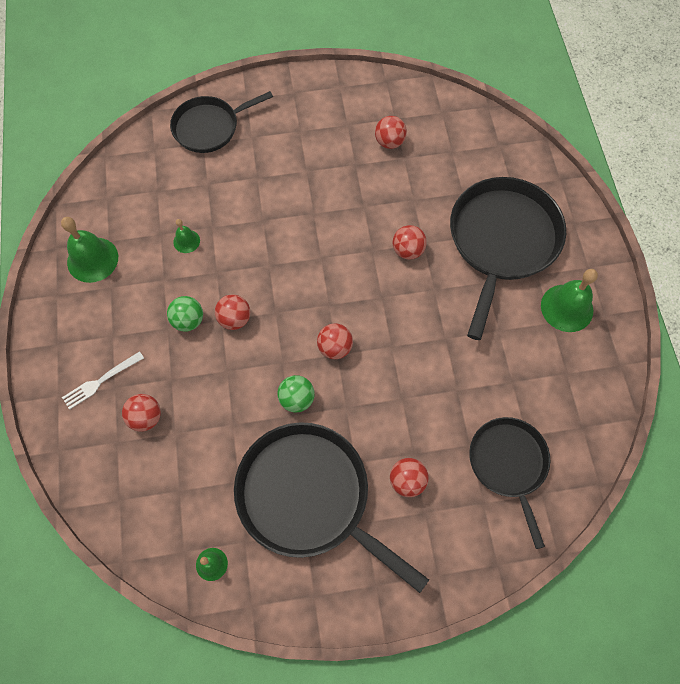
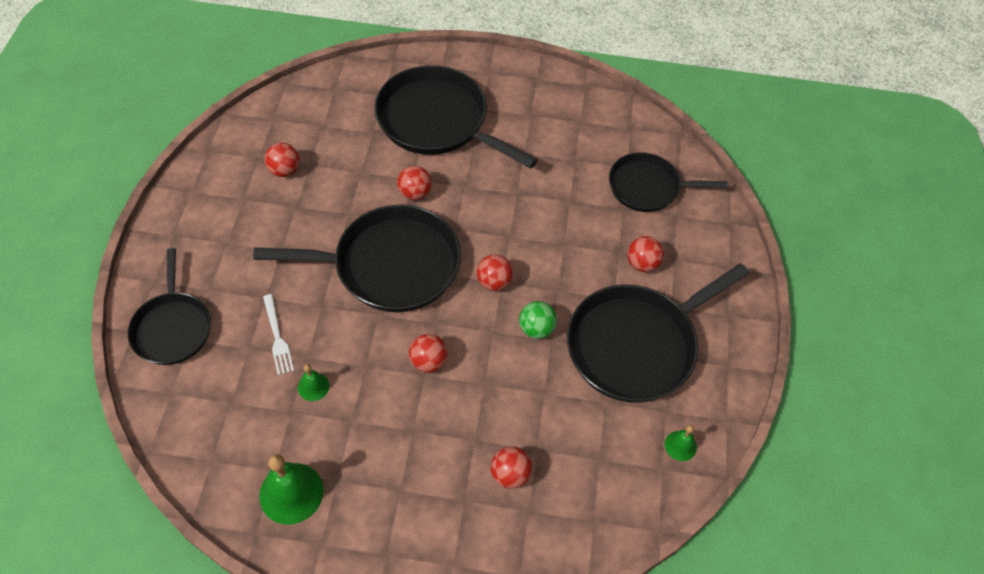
camera: 75 degrees left, 10 degrees down
white fork [62,351,144,410] -> white fork moved to [263,294,294,375]
green ball [167,296,203,332] -> none
green bell [541,269,598,332] -> none
none -> black pan [253,205,461,312]

